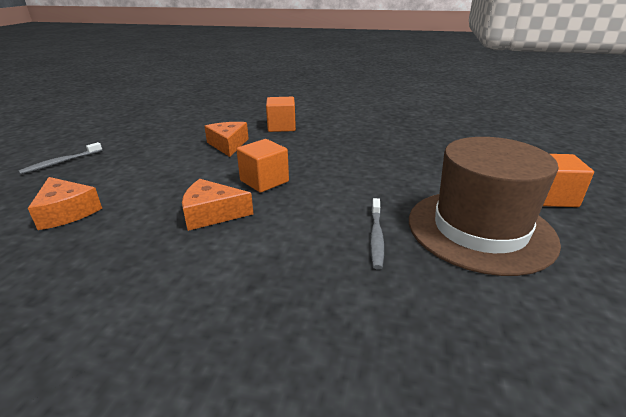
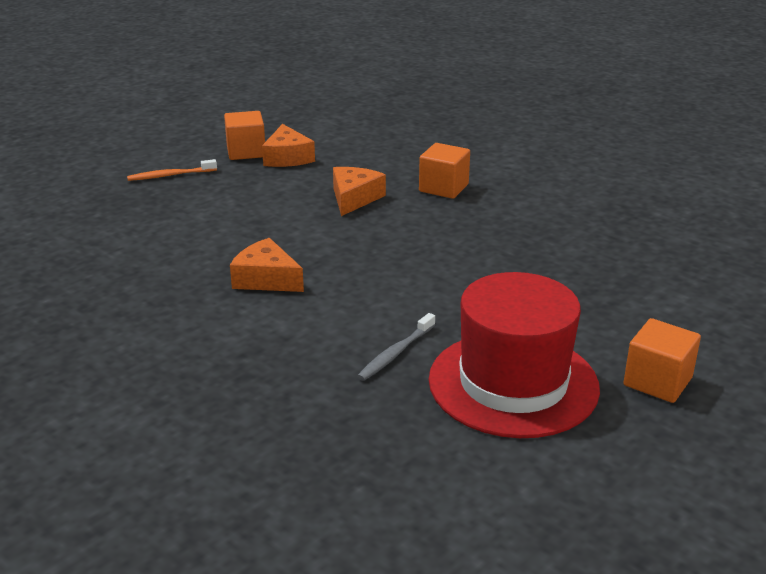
camera: 30 degrees right, 0 degrees up
grey toothbrush [18,142,102,174] -> orange toothbrush [127,159,217,181]
orange cheese [28,177,102,230] -> orange cheese moved to [262,124,315,167]
orange cube [236,139,289,193] -> orange cube moved to [224,111,265,160]
brown hat [409,137,561,276] -> red hat [429,272,600,438]

